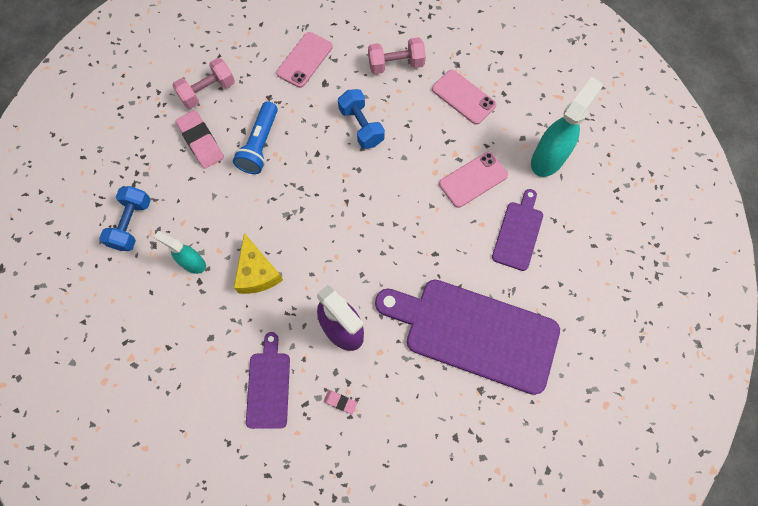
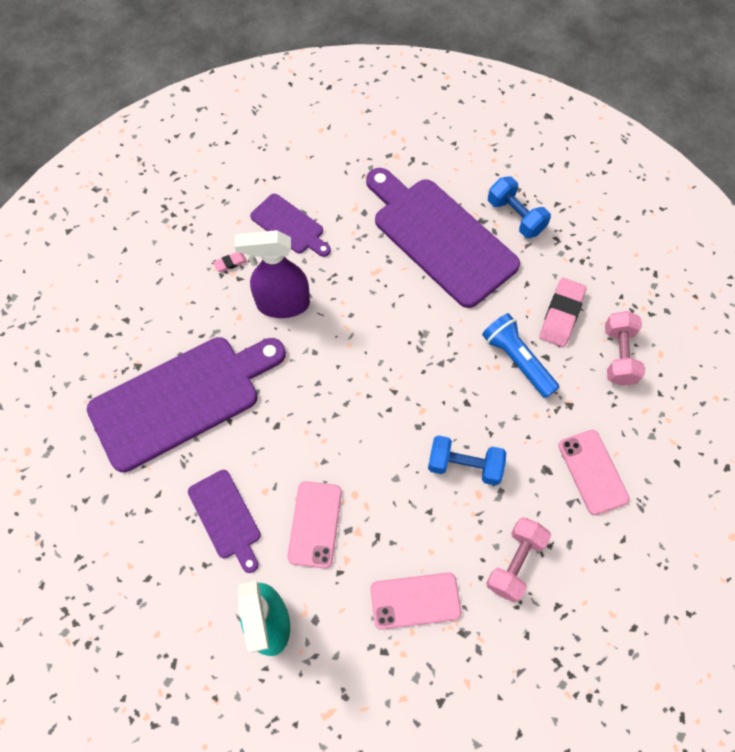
camera: 130 degrees right, 5 degrees down
turquoise spray bottle [154,231,206,274] -> purple cutting board [366,168,520,308]
pink eraser [175,110,224,169] -> pink eraser turned 75 degrees counterclockwise [539,278,587,347]
yellow cheese [234,233,283,294] -> none

